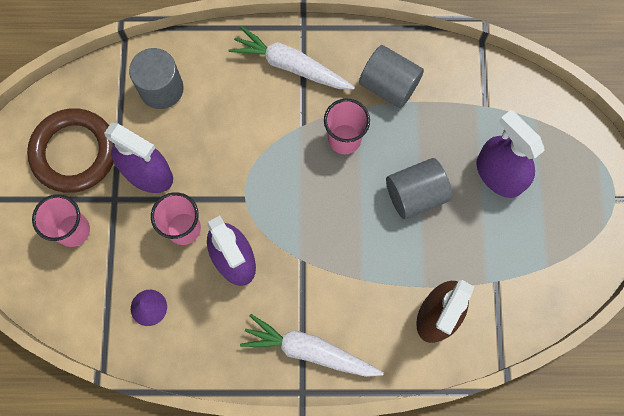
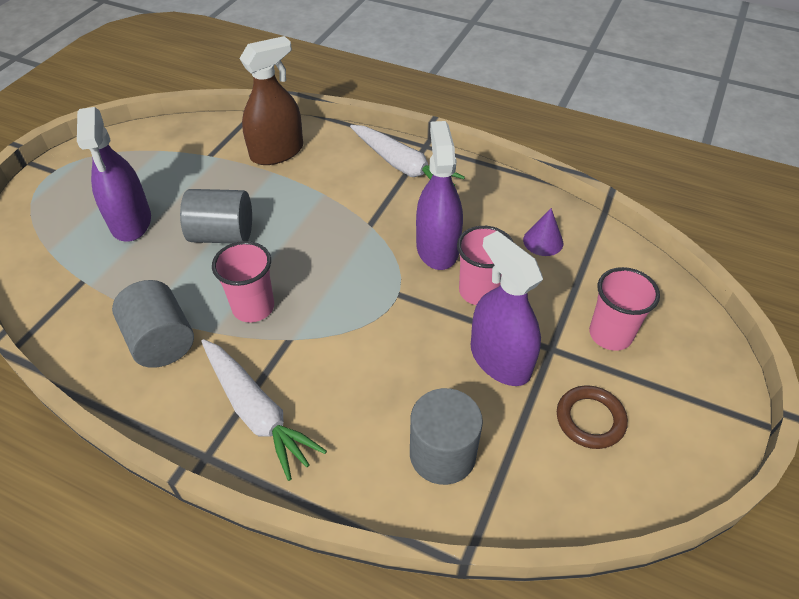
camera: 155 degrees left, 25 degrees down
brown ring [27,108,114,193] -> brown ring [557,385,628,449], size x0.56

